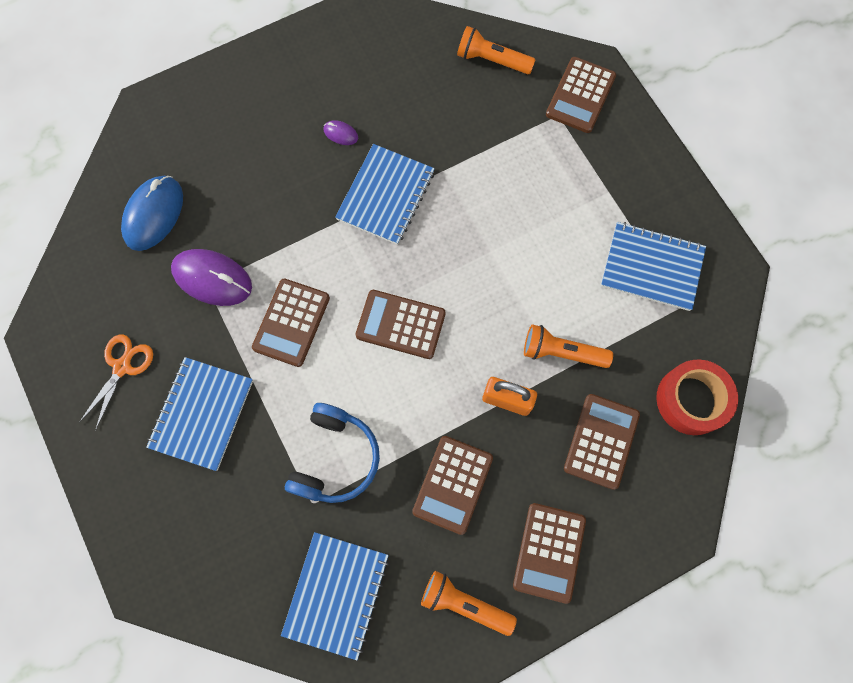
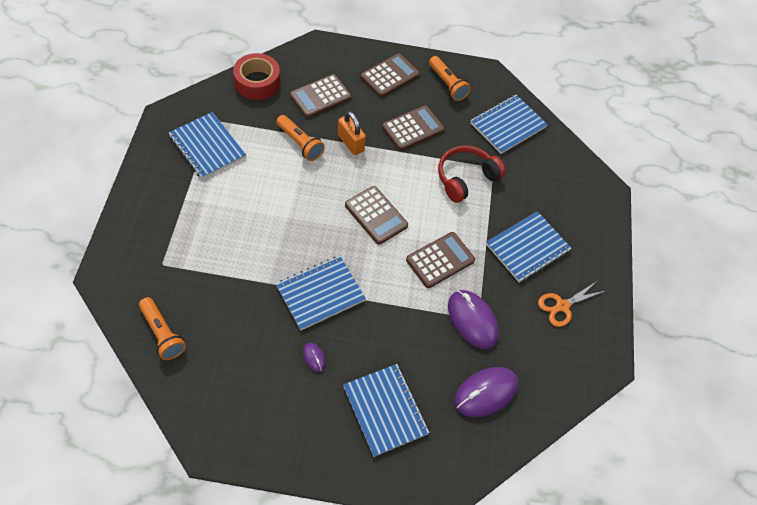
camera: 150 degrees left, 15 degrees down
blue mouse [121,176,183,251] -> purple mouse [454,367,518,417]
blue headphones [285,403,380,503] -> red headphones [438,145,506,203]
brown calculator [546,57,616,133] -> none
none -> blue notebook [343,364,429,457]

